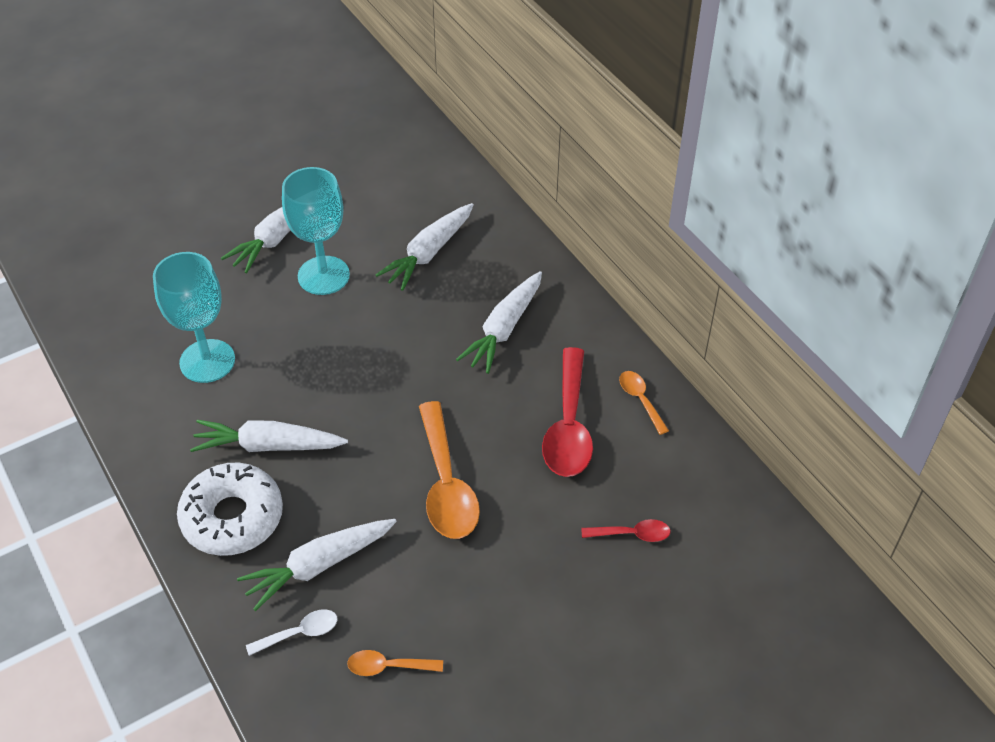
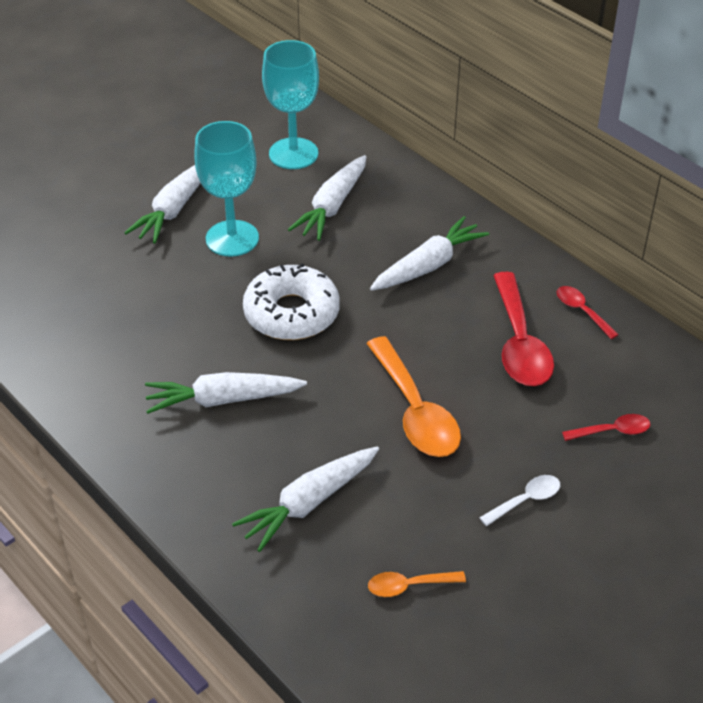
camera: 10 degrees left, 5 degrees down
turquoise goblet [153,252,235,383] -> turquoise goblet moved to [262,40,319,169]
white donut [177,462,283,556] -> white donut moved to [243,263,340,340]
white spoon [246,609,338,656] -> white spoon moved to [479,475,560,526]
white carrot [456,271,542,374] -> white carrot turned 150 degrees counterclockwise [370,216,489,291]
orange spoon [619,371,669,435] -> red spoon [557,286,619,339]

